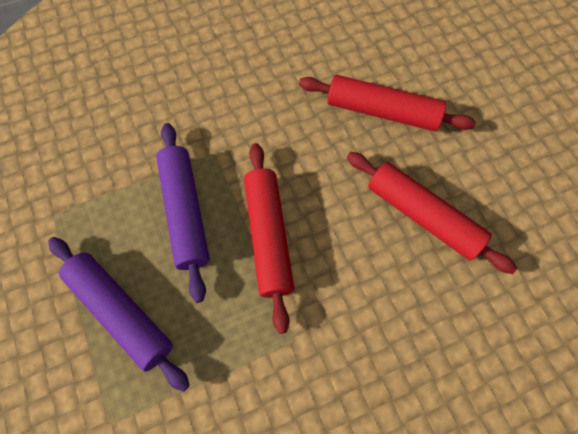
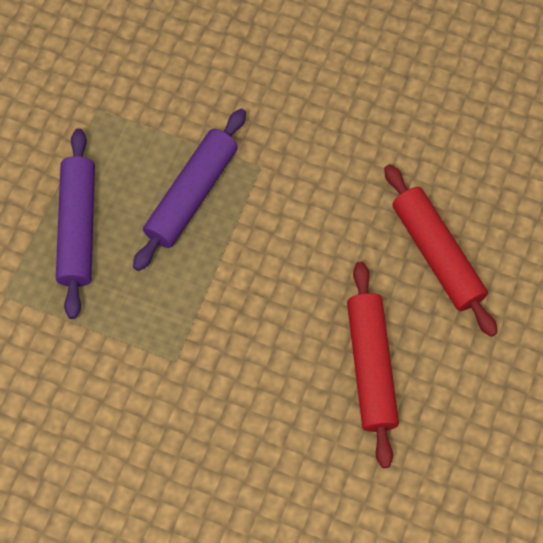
camera: 45 degrees right, 0 degrees up
red rolling pin [244,143,294,334] -> none

